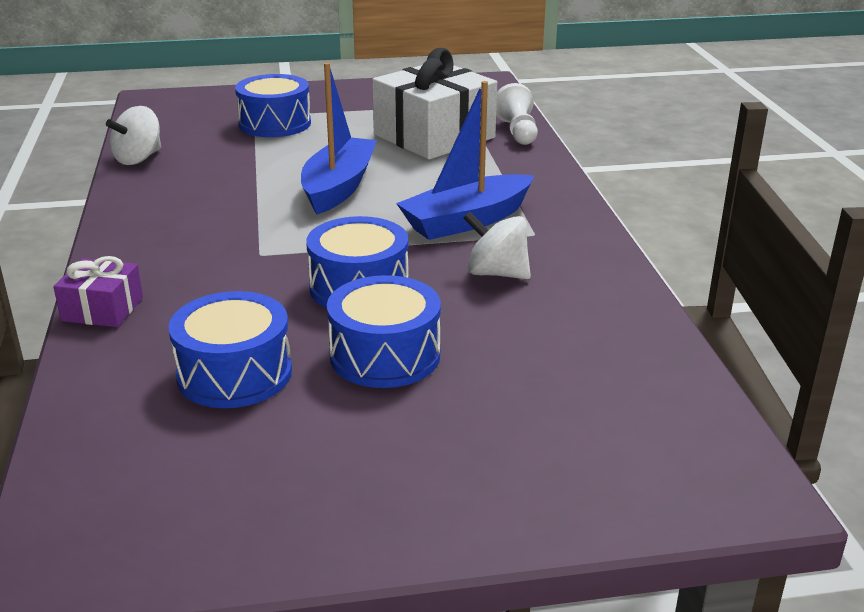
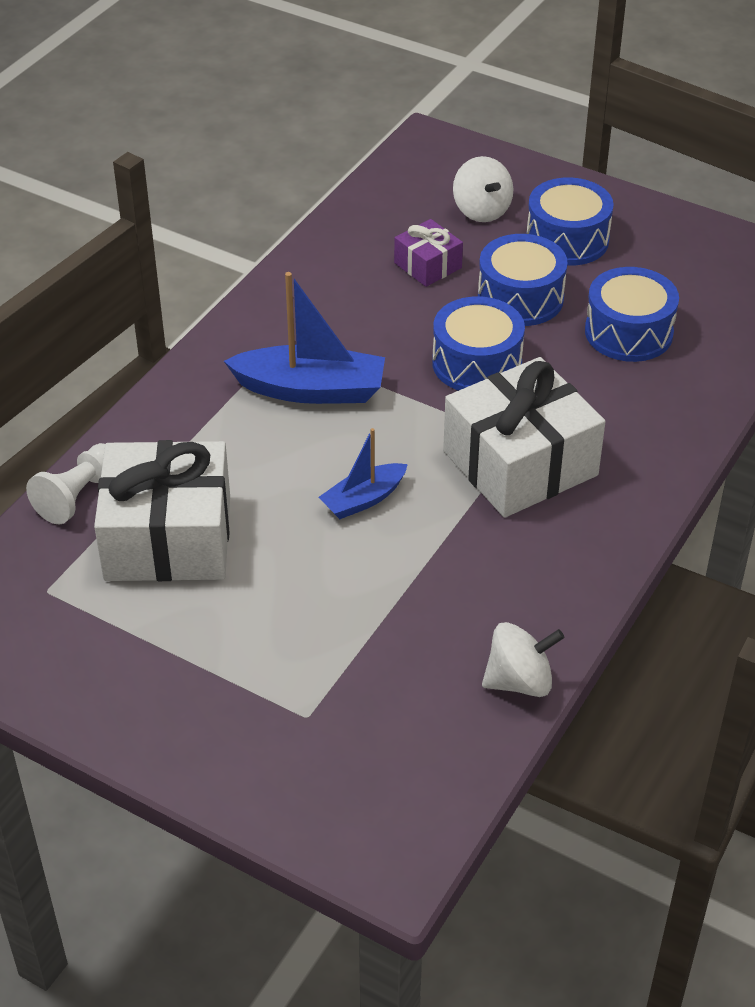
camera: 140 degrees left, 15 degrees up
purple gift [53,256,143,327] -> purple gift moved to [394,219,463,287]
blue drum [235,74,311,137] -> blue drum moved to [526,177,614,266]
blue boat [301,62,377,214] -> blue boat [319,428,408,519], size x0.59
white spinning top [464,212,531,279] -> white spinning top moved to [453,156,513,222]
none -> white gift [443,357,606,518]

